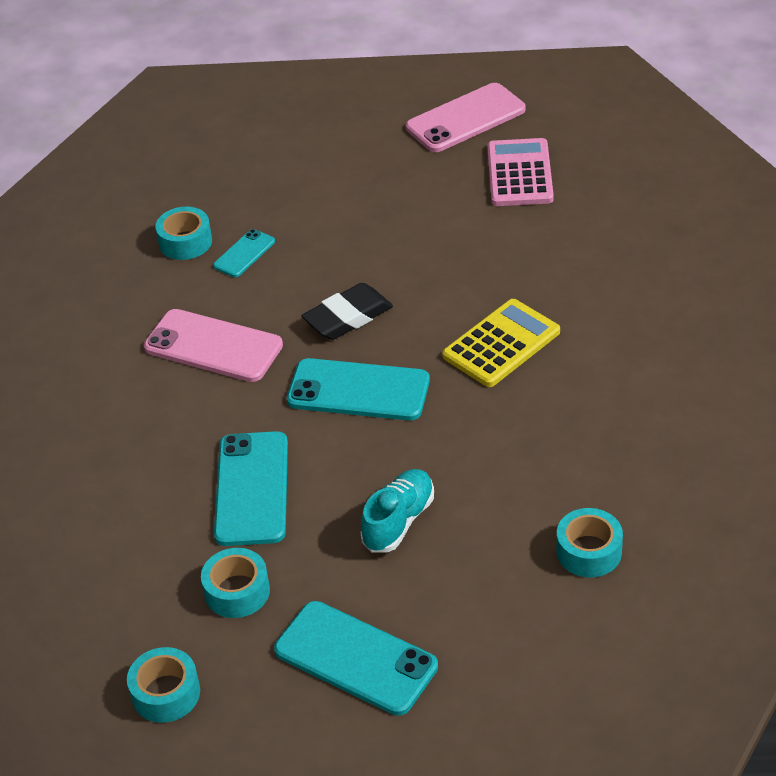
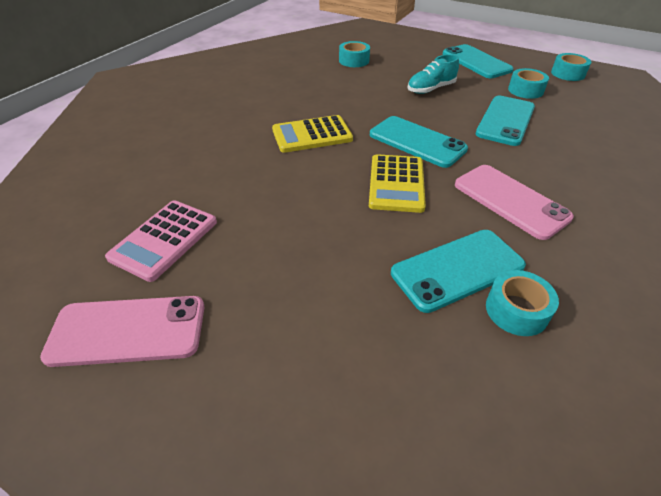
camera: 155 degrees left, 0 degrees up
turquoise phone [213,229,275,277] -> turquoise phone [391,230,526,313], size x1.88
black eraser [301,283,393,340] -> yellow calculator [369,154,426,213]

